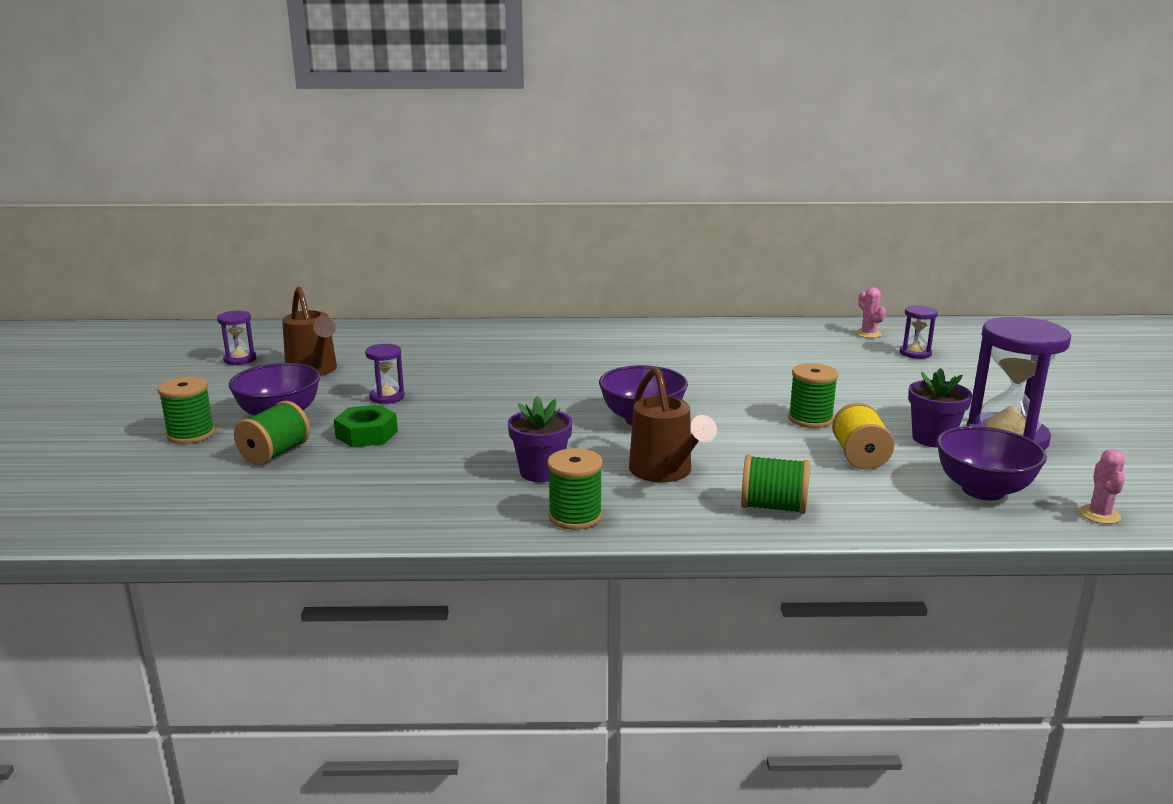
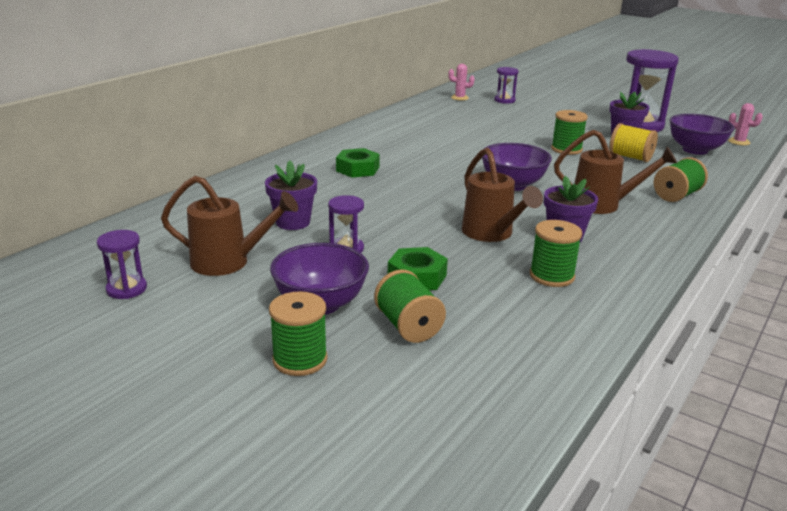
camera: 55 degrees left, 5 degrees up
green spool [547,448,603,530] -> green spool moved to [530,220,582,287]
none -> purple flower pot [265,161,317,230]
none -> green nut [336,148,380,178]
none -> brown watering can [462,148,543,242]

